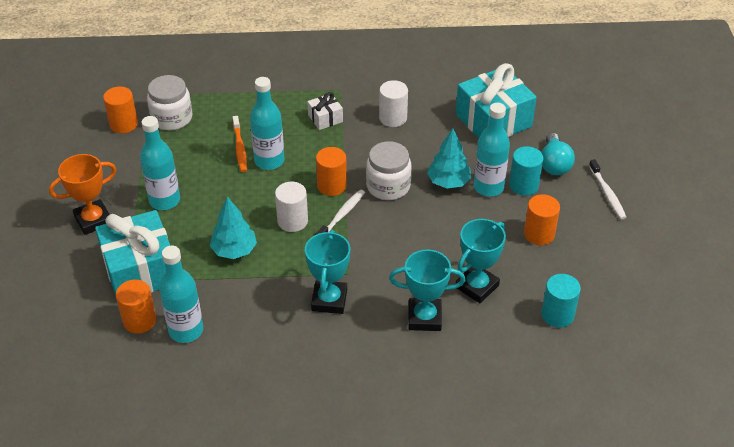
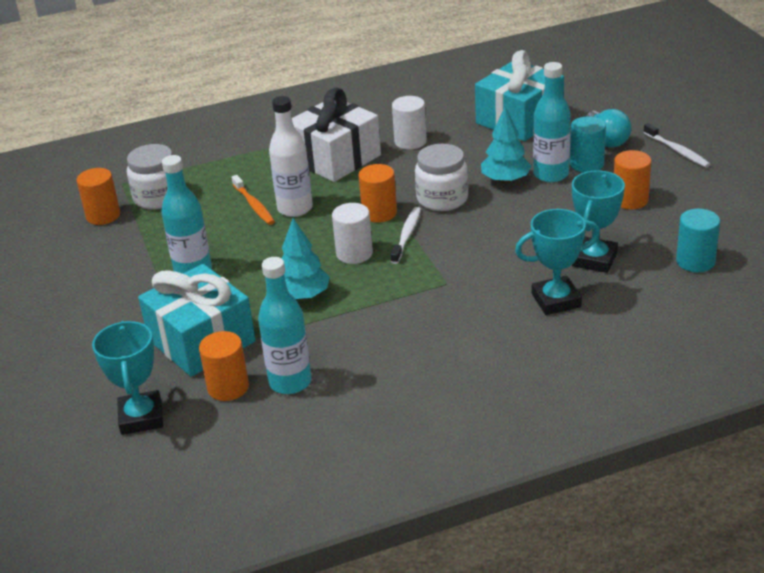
camera: 15 degrees left, 10 degrees down
orange trophy [49,154,117,235] -> none
turquoise bottle [250,77,284,170] -> white bottle [269,96,313,217]
turquoise trophy [305,230,350,314] -> turquoise trophy moved to [92,321,163,435]
white gift [307,92,343,130] -> white gift [292,87,381,182], size x2.11

